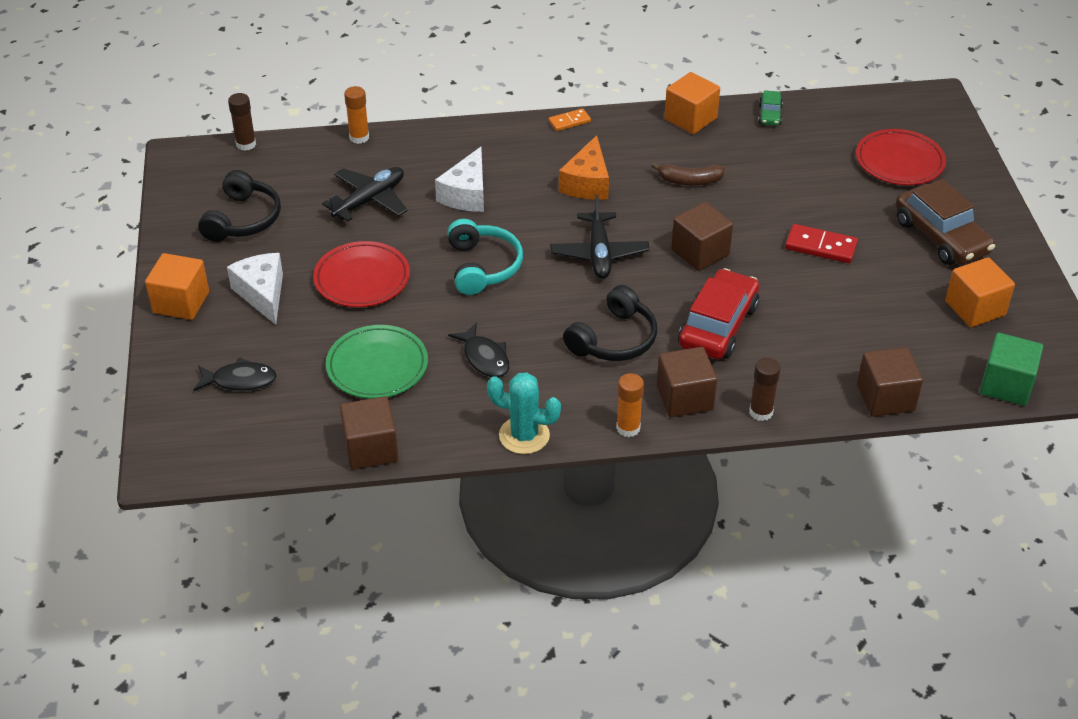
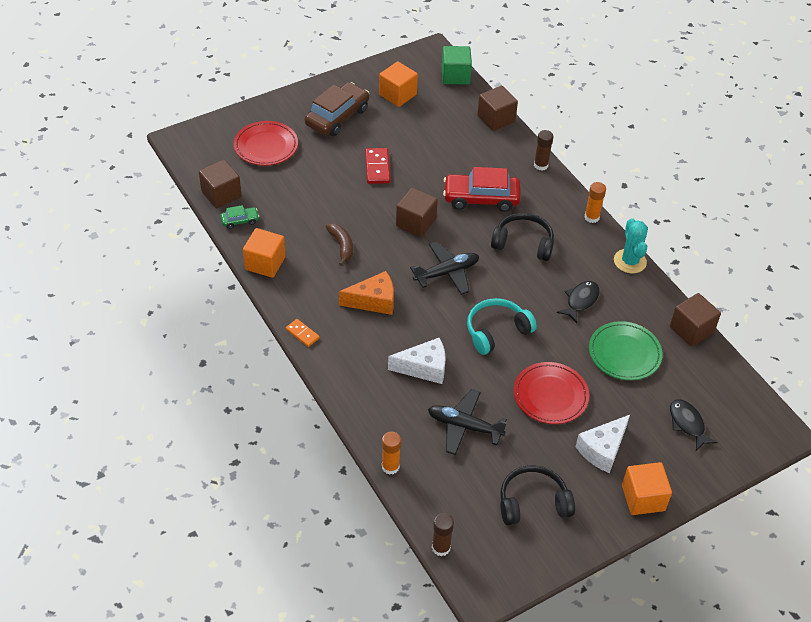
camera: 115 degrees left, 5 degrees up
brown cube [657,347,717,417] -> brown cube moved to [199,160,242,209]

